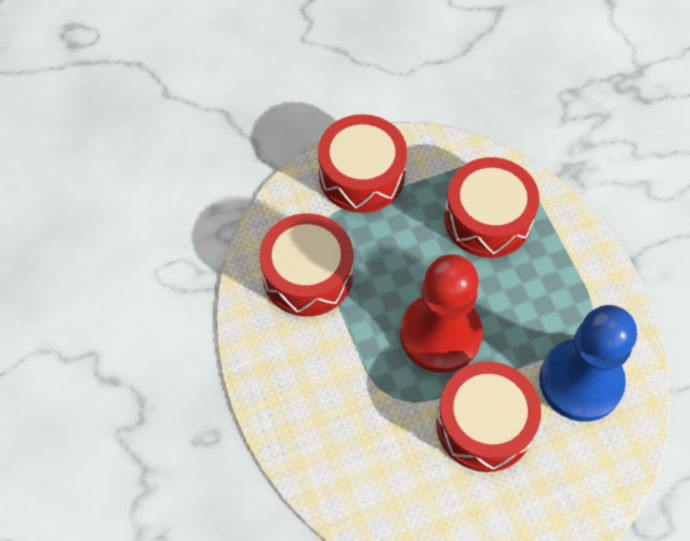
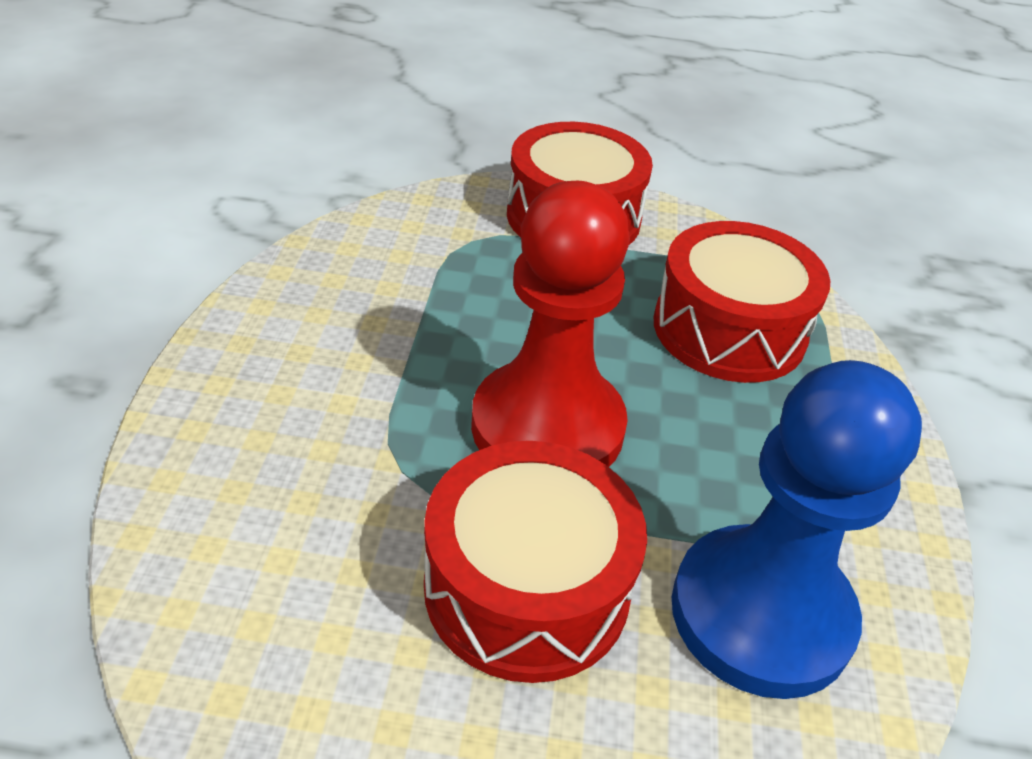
camera: 25 degrees right, 20 degrees down
red drum [259,213,353,317] -> none

